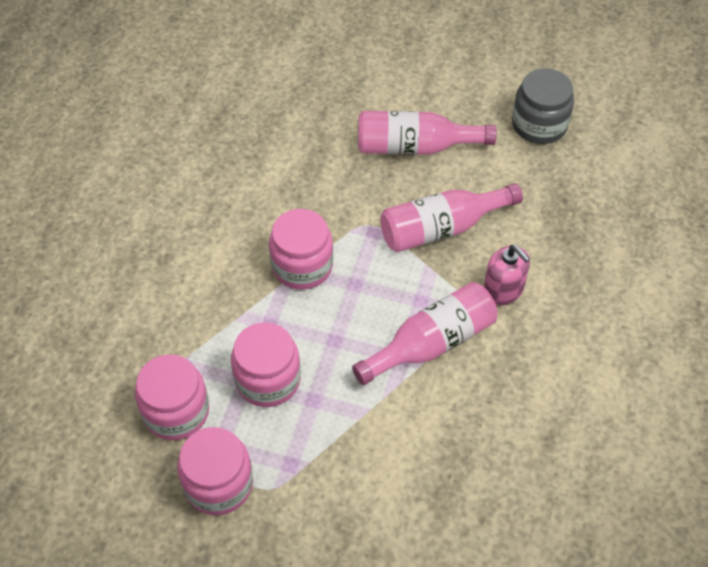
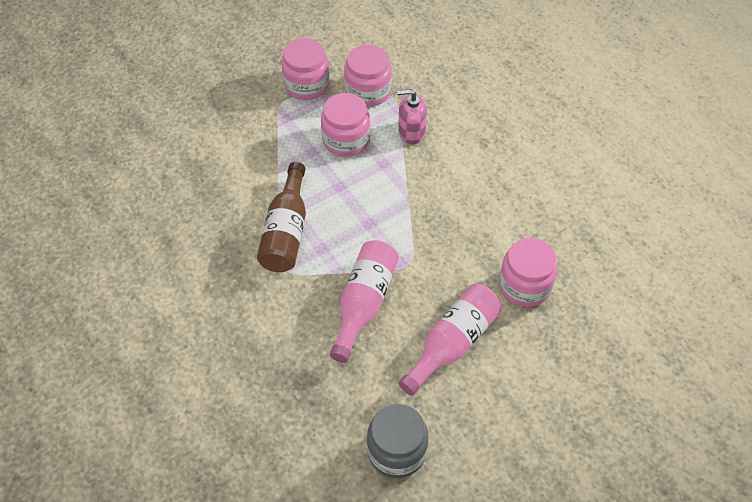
camera: 130 degrees right, 0 degrees up
pink jar [269,209,333,290] -> pink jar moved to [499,238,558,307]
pink bottle [352,282,498,385] -> brown bottle [257,162,306,272]
pink soap dispenser [484,245,530,306] -> pink soap dispenser moved to [397,89,427,144]

